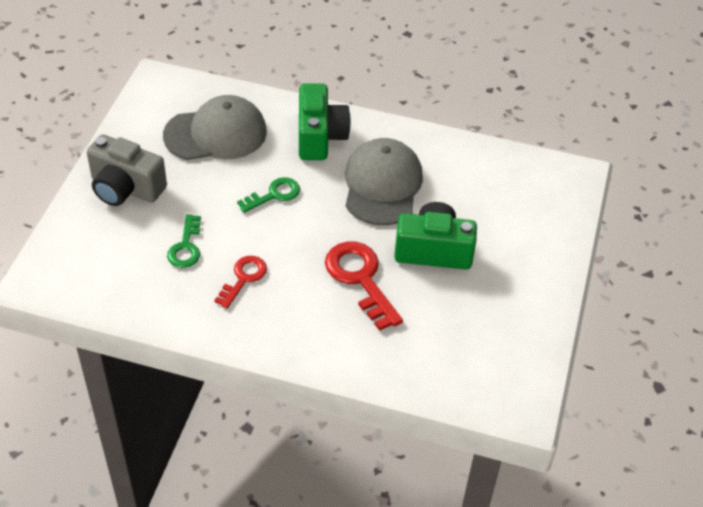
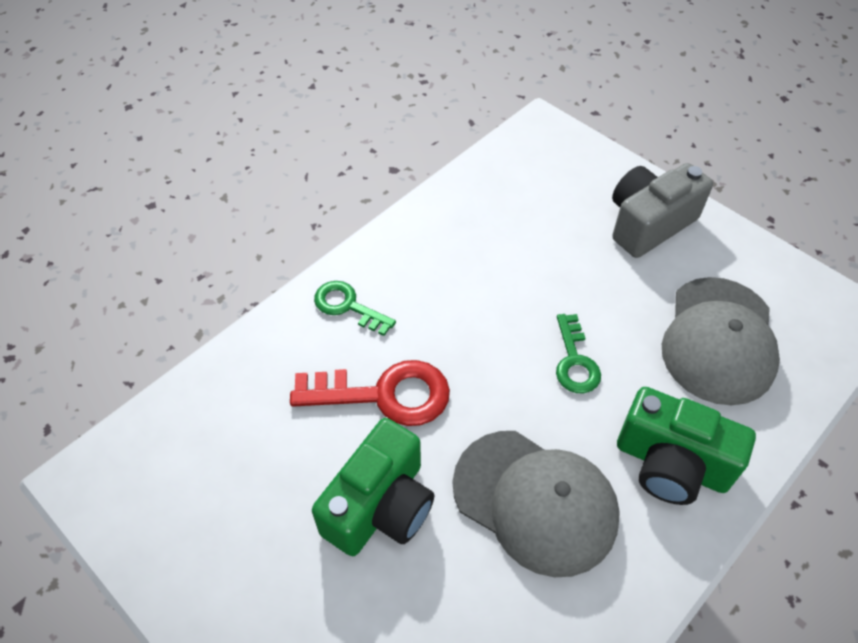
camera: 120 degrees right, 5 degrees up
green key [167,214,201,268] -> green key moved to [314,281,396,336]
red key [214,256,267,309] -> none

